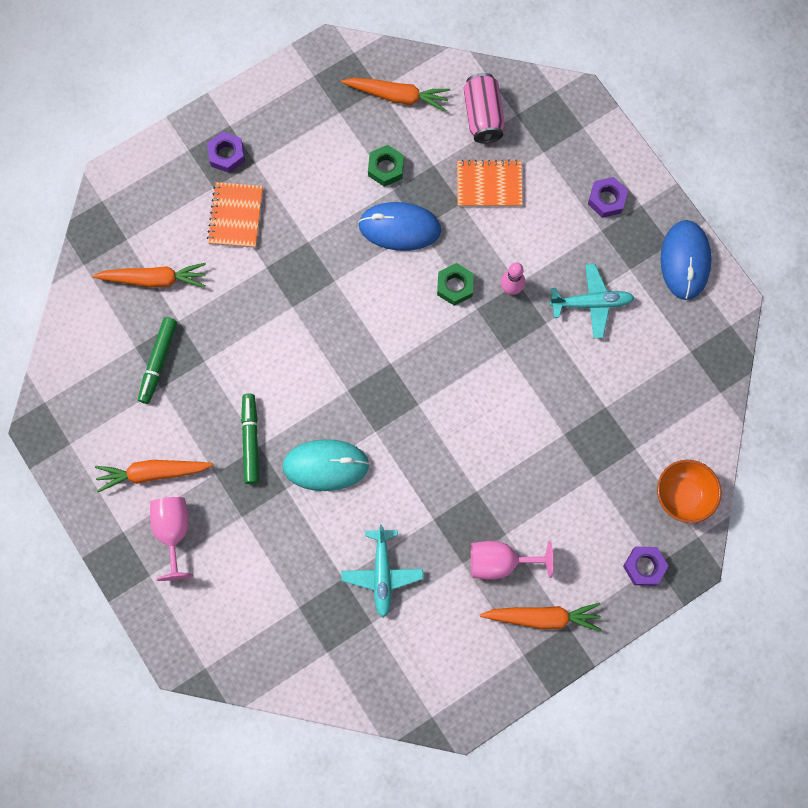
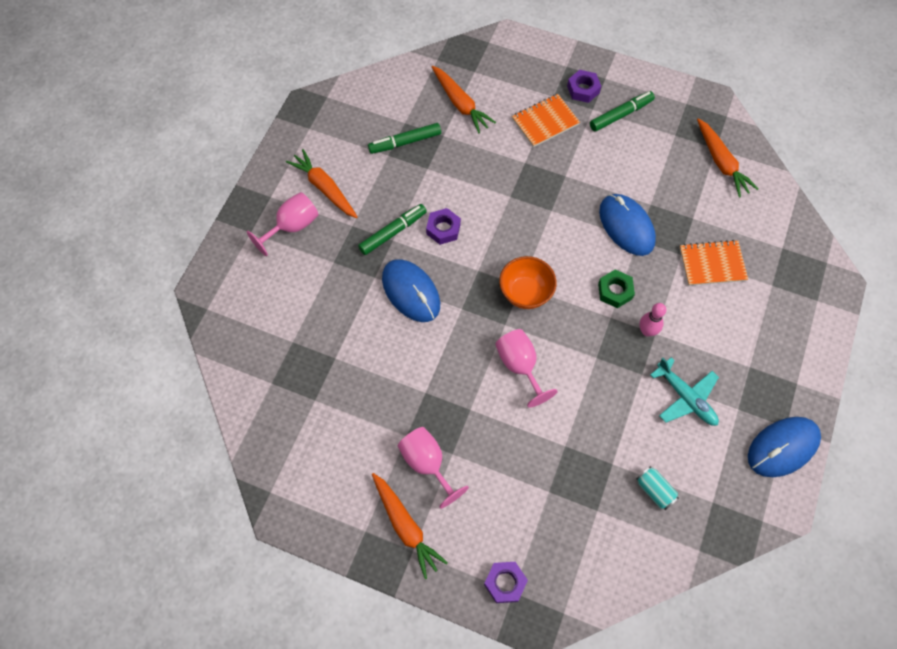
camera: 55 degrees right, 10 degrees down
turquoise mouse [282,439,369,491] -> blue mouse [382,259,440,322]
turquoise plane [341,525,423,618] -> none
green nut [368,145,404,187] -> none
orange notebook [457,160,523,207] -> orange notebook turned 60 degrees counterclockwise [680,240,748,286]
pink can [463,73,505,143] -> none
purple nut [588,177,628,218] -> purple nut moved to [426,208,461,245]
orange bowl [657,460,721,523] -> orange bowl moved to [499,256,557,309]
none -> pink goblet [495,329,558,408]
none -> green marker [590,91,655,132]
none -> turquoise can [636,466,679,510]

